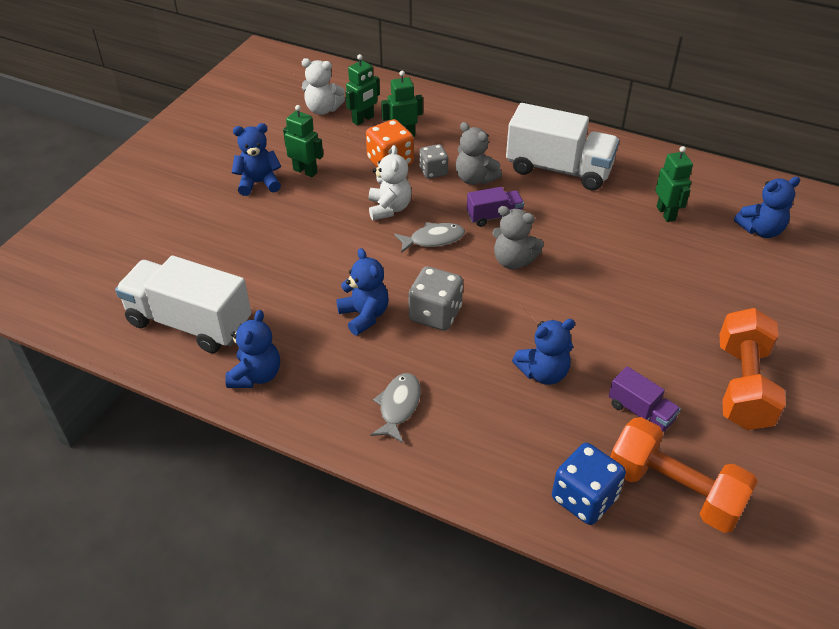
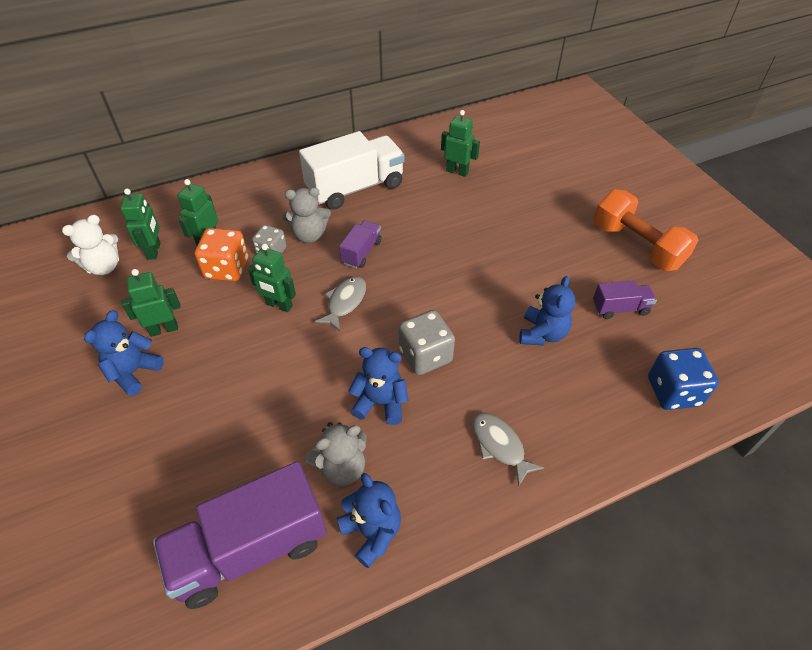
camera: 50 degrees left, 5 degrees up
white truck [115,256,251,353] -> purple truck [153,462,326,609]
white teddy bear [369,145,412,220] -> green robot [248,244,296,312]
grey teddy bear [492,206,544,269] -> grey teddy bear moved to [305,422,367,486]
orange dumbbell [611,417,758,533] -> none
blue teddy bear [734,177,800,238] -> none

